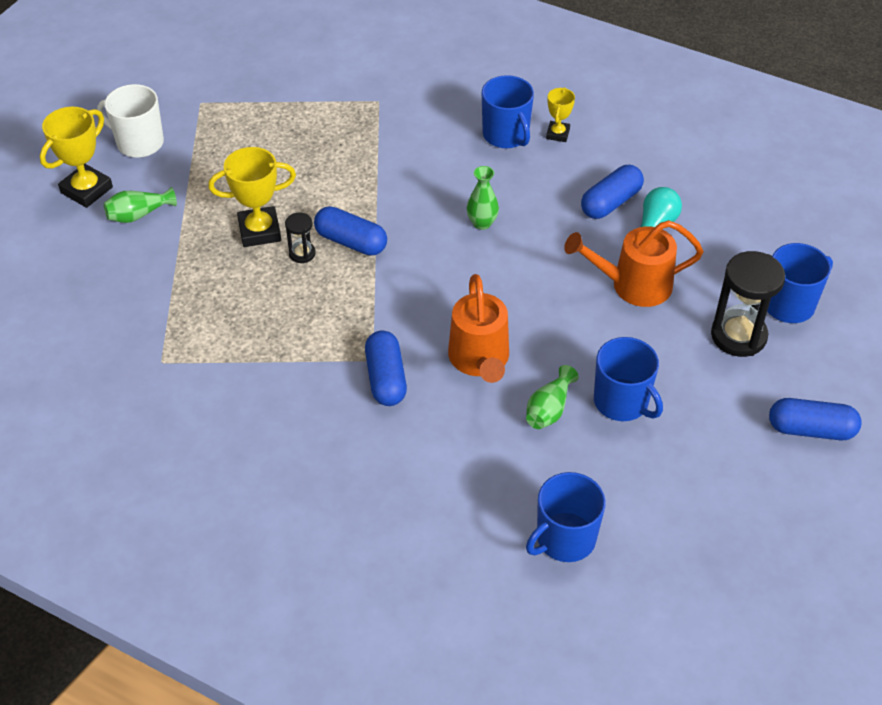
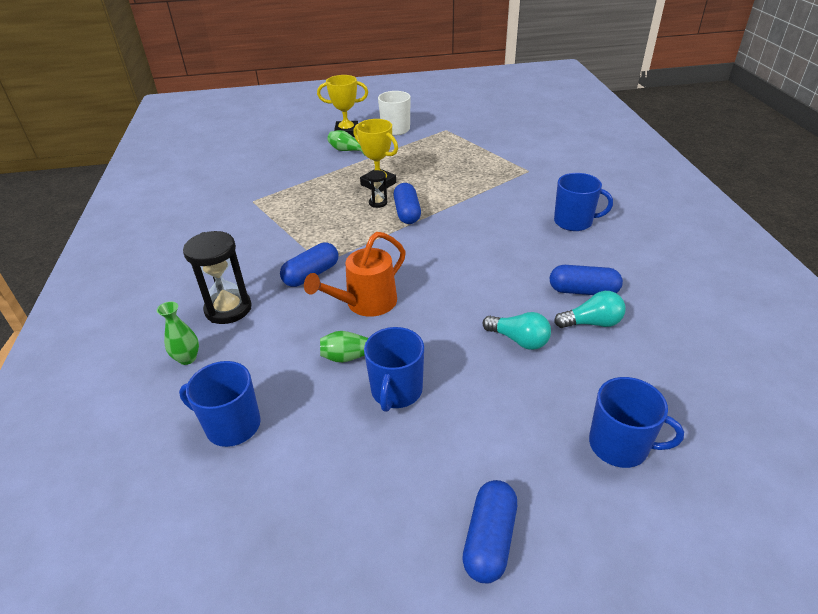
camera: 55 degrees right, 10 degrees down
green vase [467,166,499,230] -> green vase moved to [157,301,199,365]
blue mug [482,75,534,148] -> blue mug turned 105 degrees counterclockwise [554,173,613,231]
yellow trophy [546,87,575,142] -> none
orange watering can [564,220,704,307] -> turquoise light bulb [482,312,551,350]
black hourglass [711,251,785,357] -> black hourglass moved to [183,231,252,324]
blue capsule [769,398,862,440] -> blue capsule turned 45 degrees clockwise [462,480,517,583]

